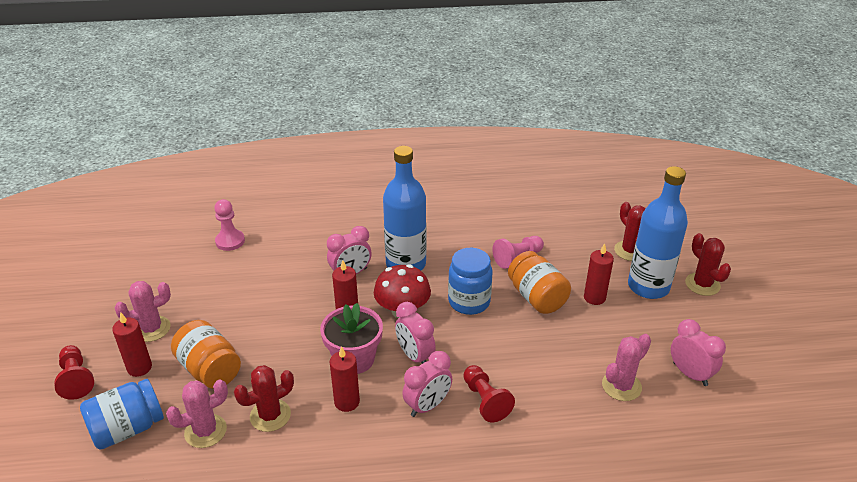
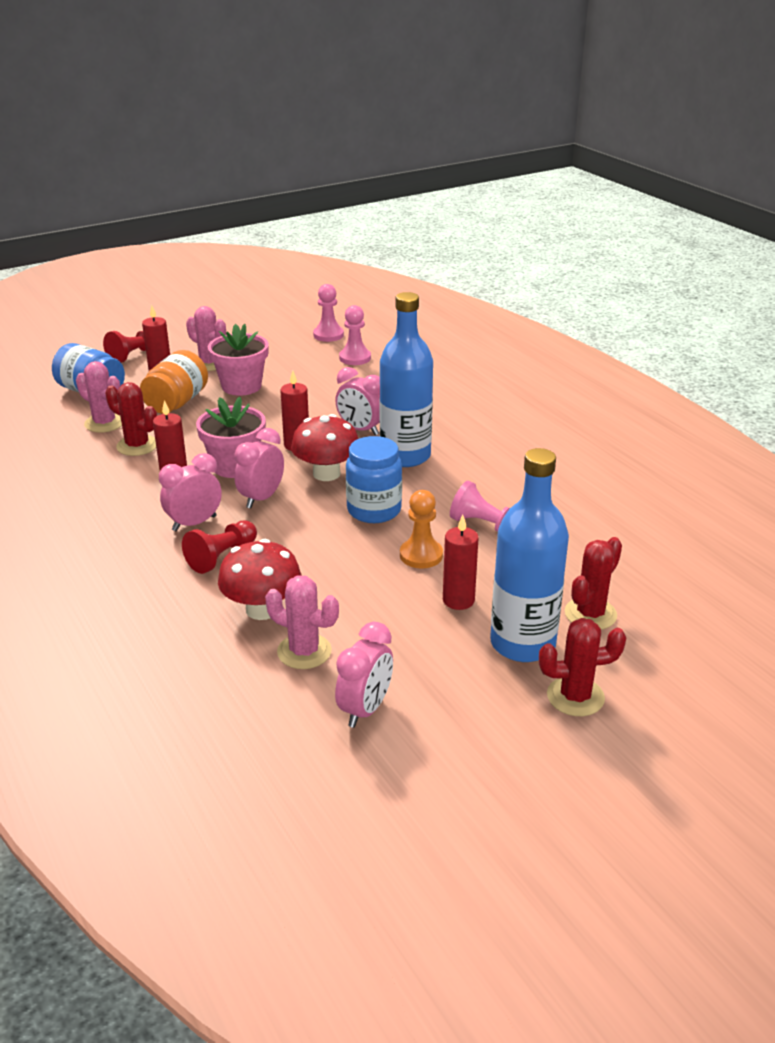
camera: 65 degrees right, 5 degrees down
pink clock [402,351,452,417] -> pink clock turned 120 degrees clockwise [159,453,222,531]
orange jar [508,251,571,314] -> orange pawn [400,490,443,568]
red cactus [685,233,731,296] -> red cactus turned 45 degrees clockwise [539,618,626,716]
none -> pink flower pot [208,324,269,396]
none -> red mushroom [218,539,302,620]
none -> pink pawn [313,284,344,342]

